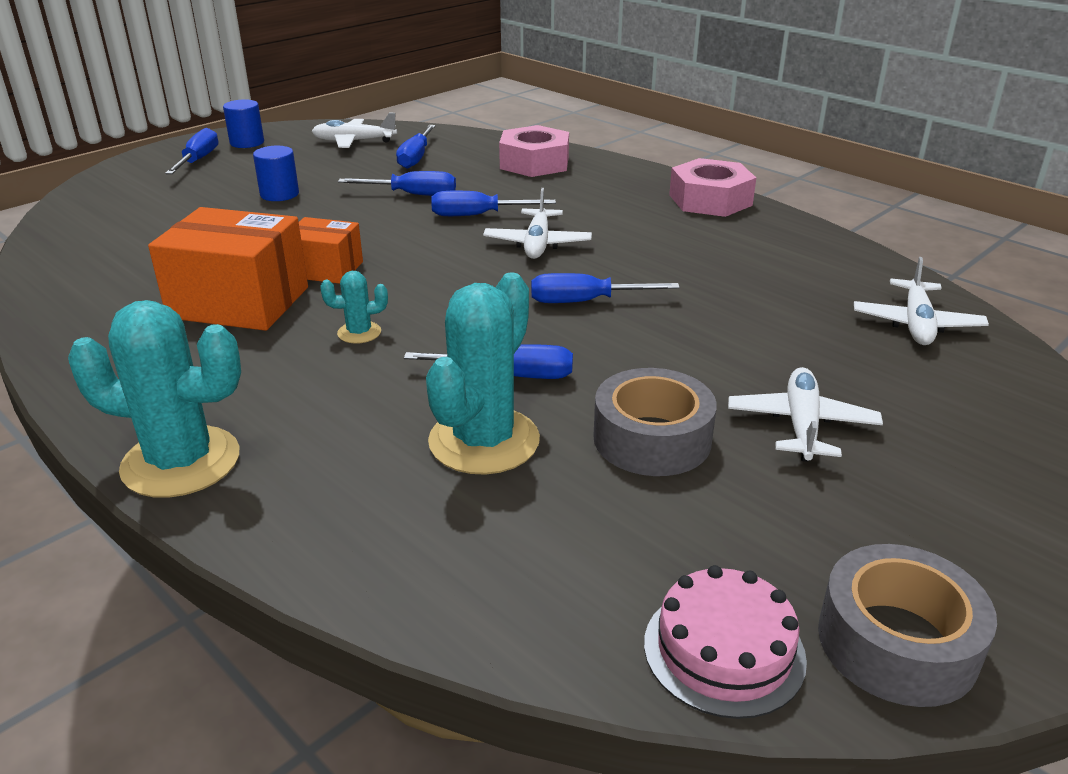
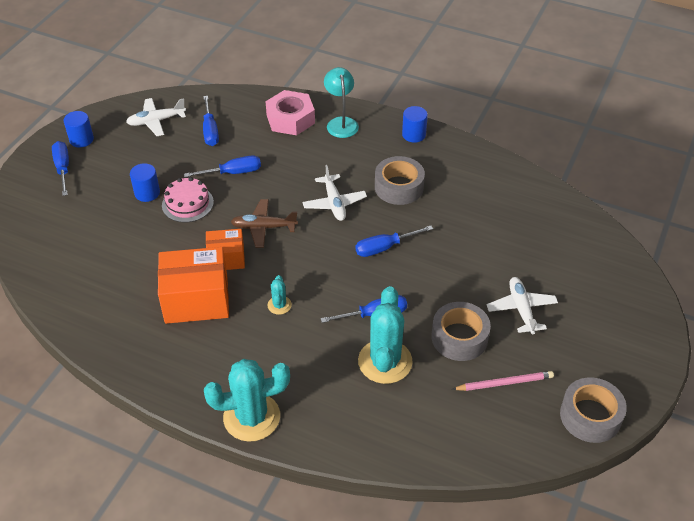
camera: 20 degrees left, 15 degrees up
turquoise cactus [320,271,388,344] -> turquoise cactus turned 60 degrees counterclockwise [268,275,292,315]
blue screwdriver [431,191,556,216] -> none
pink cake [644,565,807,719] -> pink cake moved to [162,177,214,223]
pink nut [669,158,756,217] -> blue cylinder [402,106,428,143]
white plane [854,257,989,345] -> none
none -> brown plane [231,199,298,248]
none -> turquoise lamp [324,67,359,138]
none -> grey tape [375,156,425,205]
none -> pink pencil [452,371,554,391]

